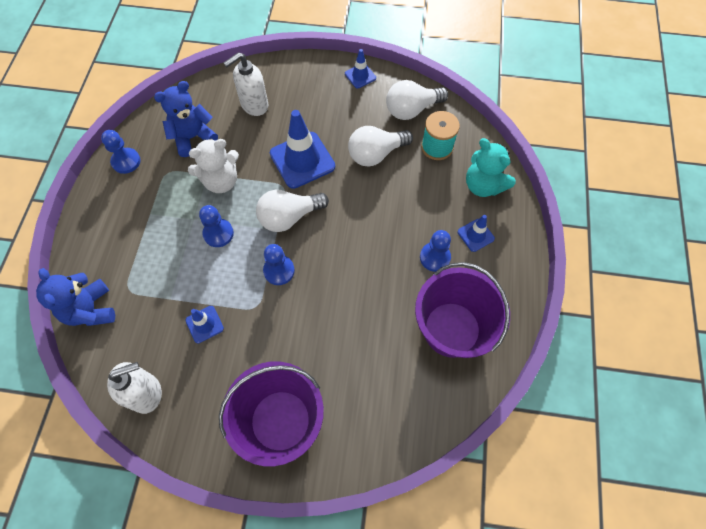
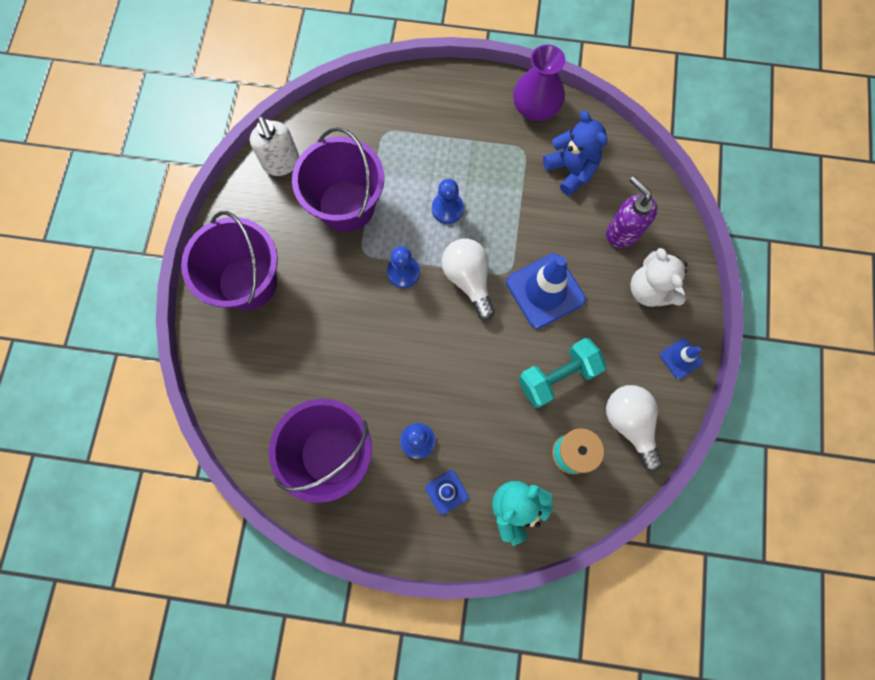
camera: 90 degrees right, 10 degrees up
blue teddy bear [36,268,115,326] -> none
blue pawn [101,130,141,174] -> purple vase [513,44,565,121]
blue traffic cone [185,306,224,343] -> purple bucket [292,127,384,232]
white teddy bear [188,139,239,193] -> white teddy bear moved to [630,248,688,307]
white soap dispenser [223,52,268,116] -> purple soap dispenser [606,176,658,248]
white light bulb [348,126,413,167] -> turquoise dumbbell [518,338,606,408]

